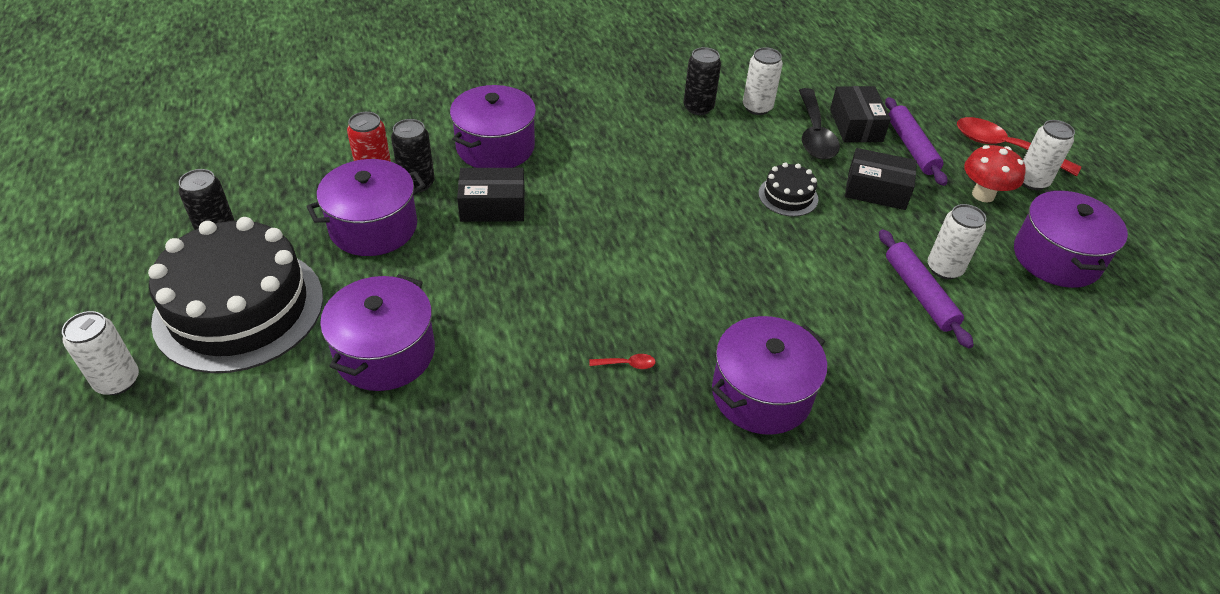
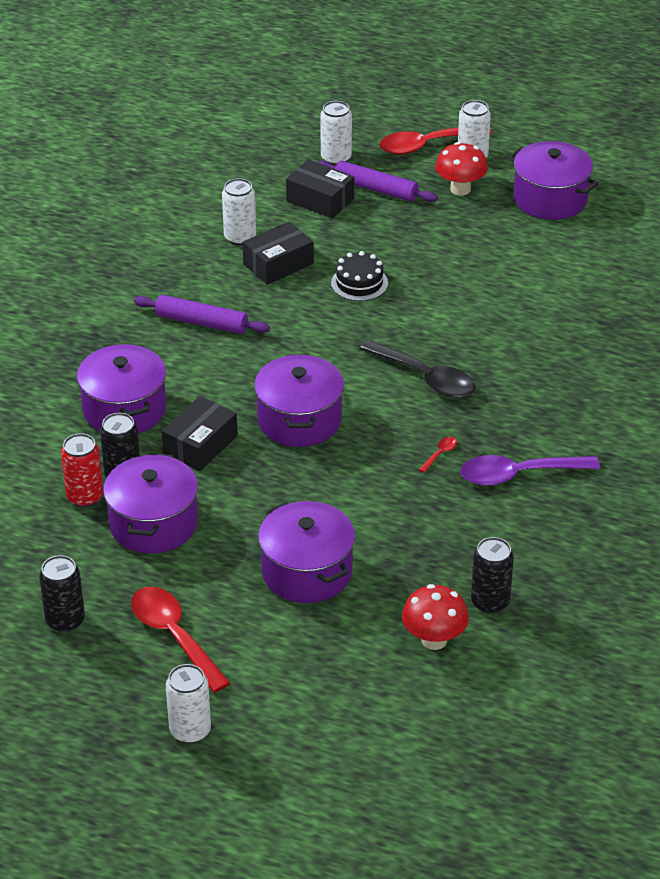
camera: 50 degrees left, 5 degrees down
black cake [148,217,323,373] -> red spoon [131,587,230,693]
black can [684,47,721,115] -> black can moved to [471,537,514,614]
purple pot [712,316,827,435] -> purple pot moved to [254,354,344,447]
black spoon [799,88,840,159] -> black spoon moved to [360,339,475,398]
black box [845,148,917,210] -> black box moved to [242,221,314,285]
purple rolling pin [879,229,974,349] -> purple rolling pin moved to [134,295,270,334]
white can [928,204,986,279] -> white can moved to [320,101,352,165]
none -> red mushroom [402,584,469,650]
none -> purple spoon [460,455,600,486]

